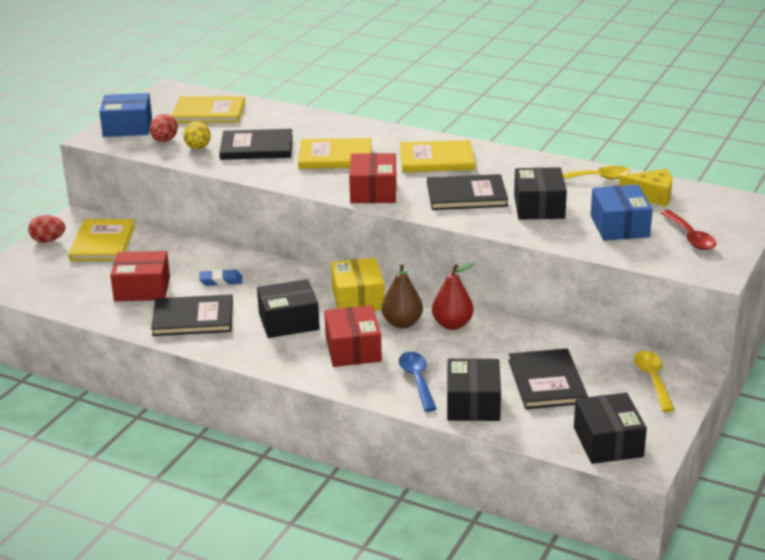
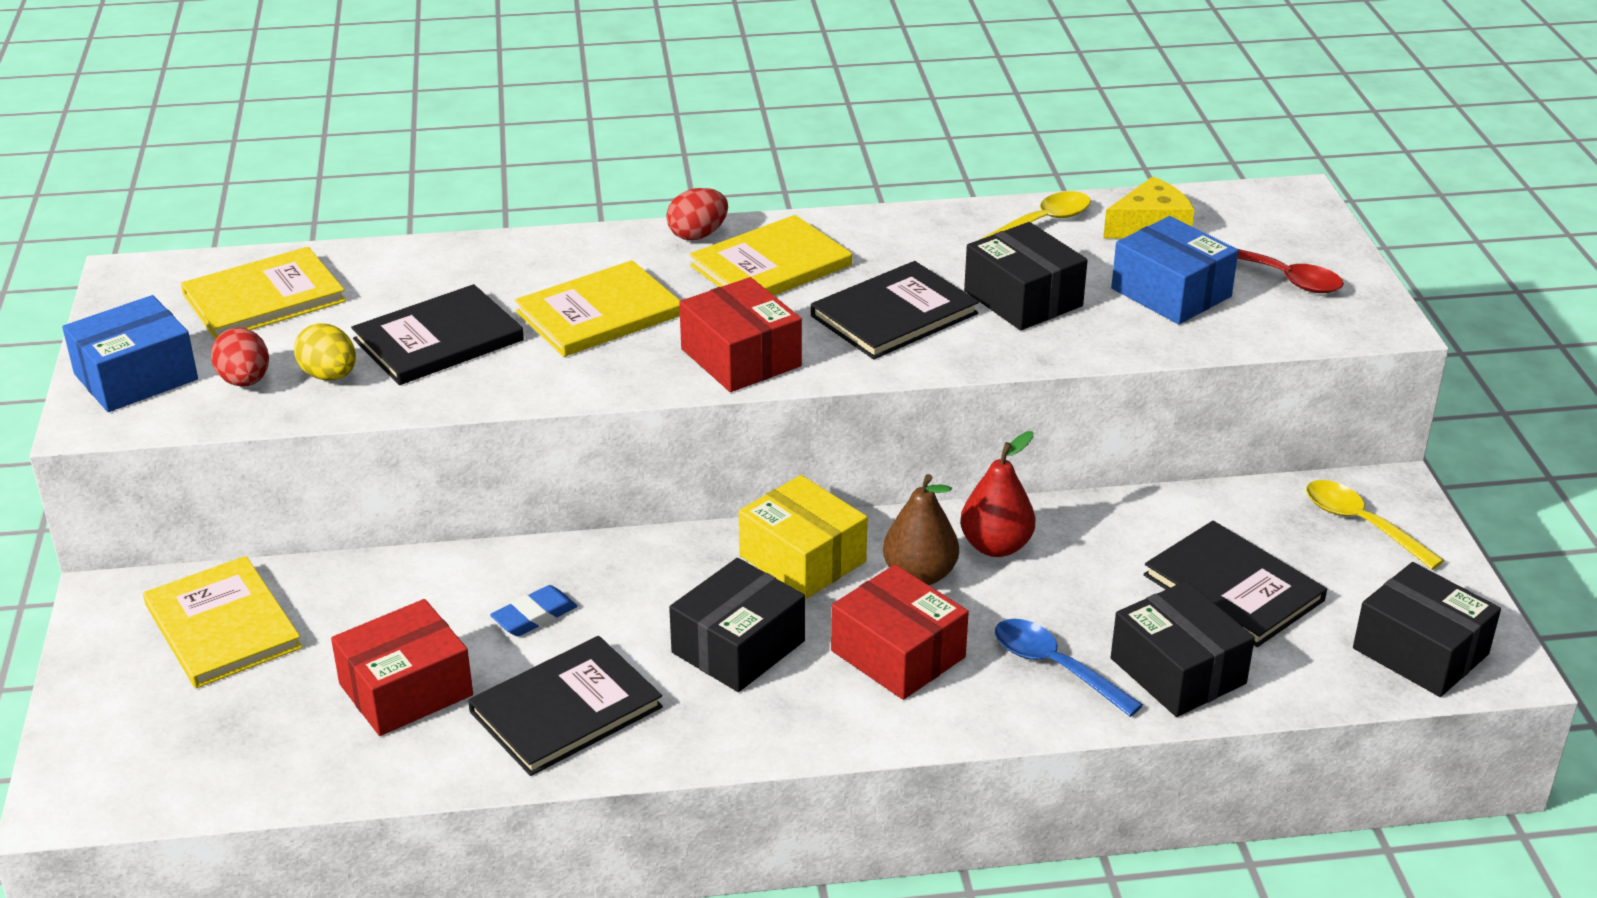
camera: 35 degrees left, 5 degrees up
red egg [28,215,65,243] -> red egg moved to [666,188,728,240]

